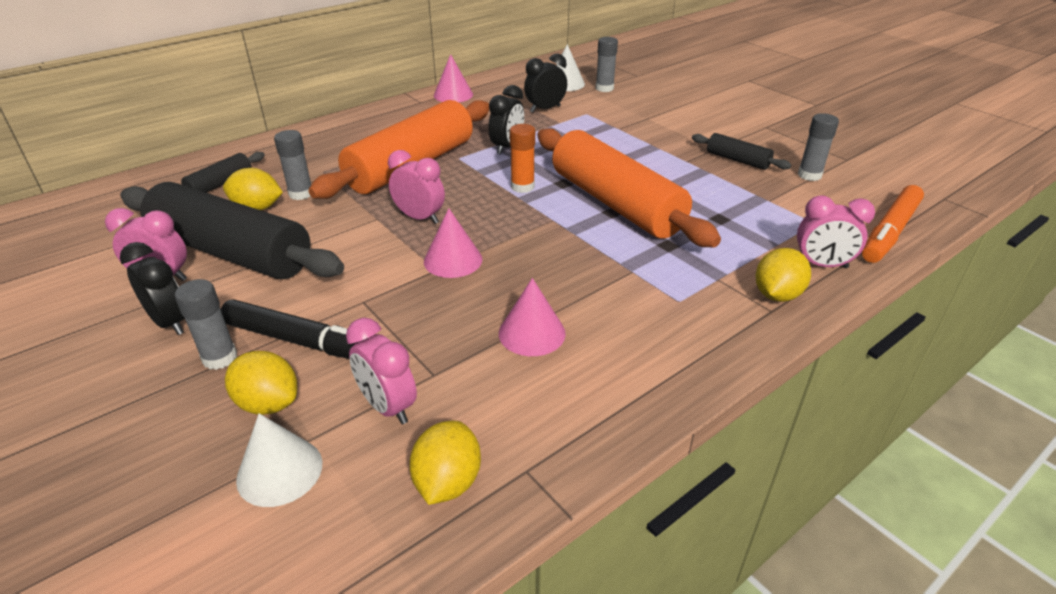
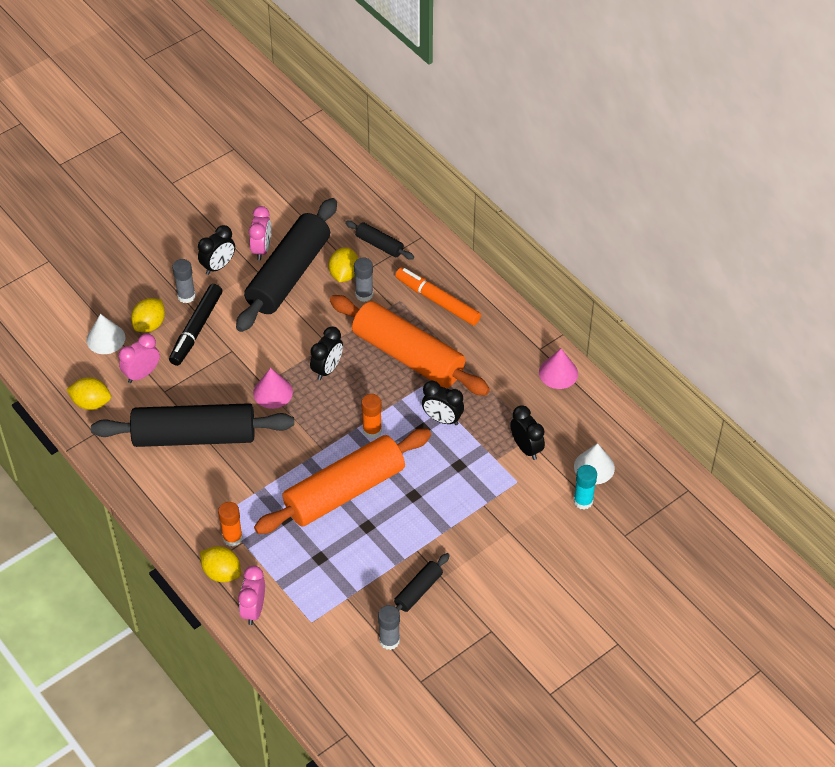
camera: 90 degrees right, 15 degrees up
pink clock [388,150,445,224] -> black clock [310,326,343,380]
pink cone [499,278,566,356] -> black rolling pin [91,403,294,447]
grey glue stick [596,37,618,92] -> turquoise glue stick [573,465,597,509]
orange marker [862,185,924,263] -> orange marker moved to [395,267,481,325]
none -> orange glue stick [218,502,243,547]

